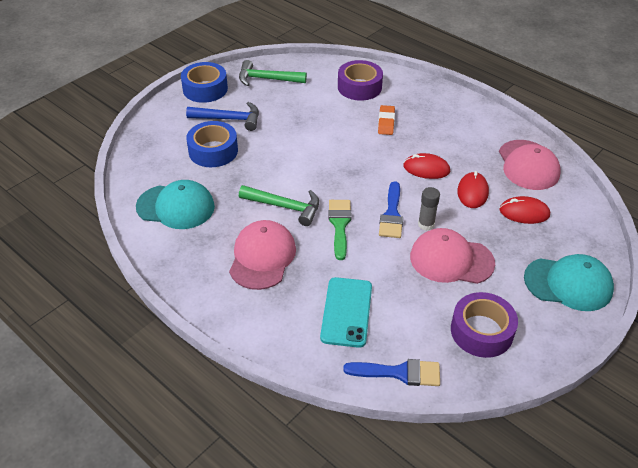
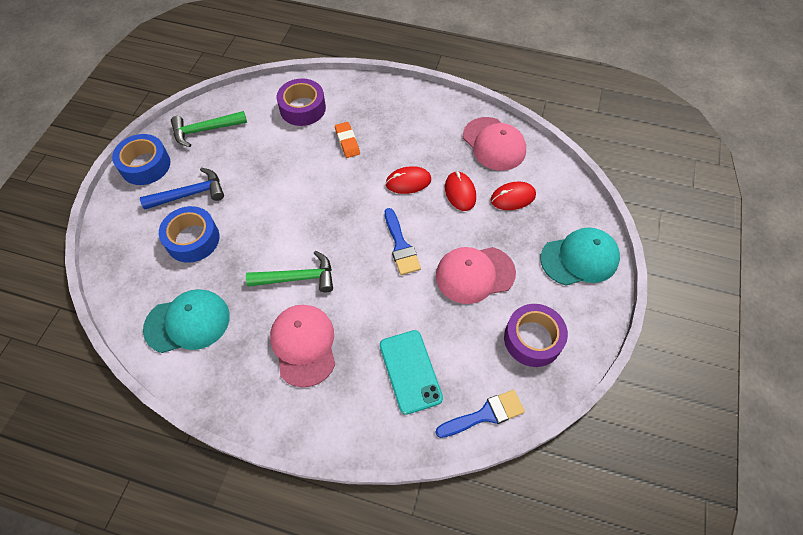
camera: 25 degrees left, 15 degrees up
green brush [328,200,352,260] -> none
grey glue stick [418,187,440,231] -> none

